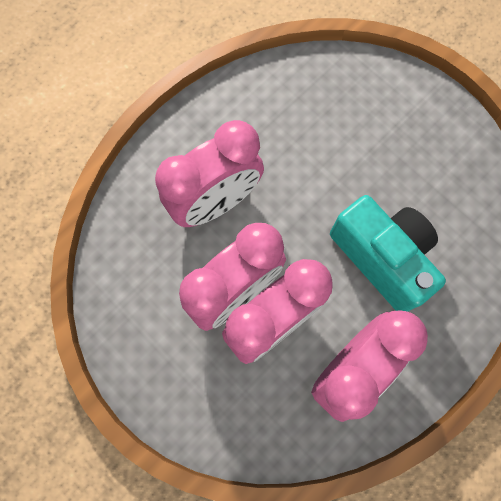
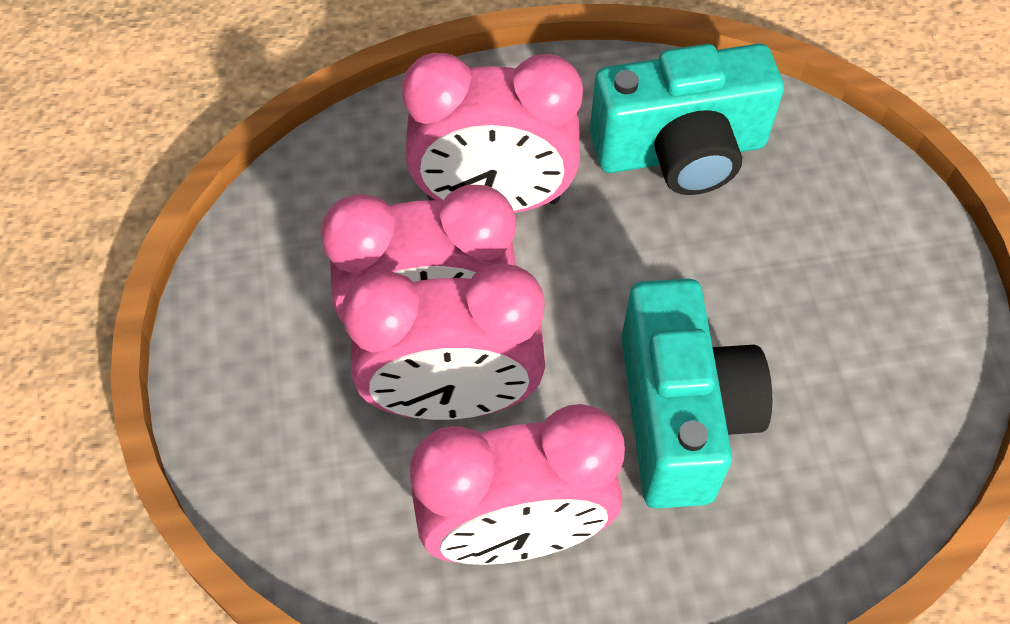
camera: 35 degrees right, 15 degrees down
none -> turquoise camera [590,43,784,195]

